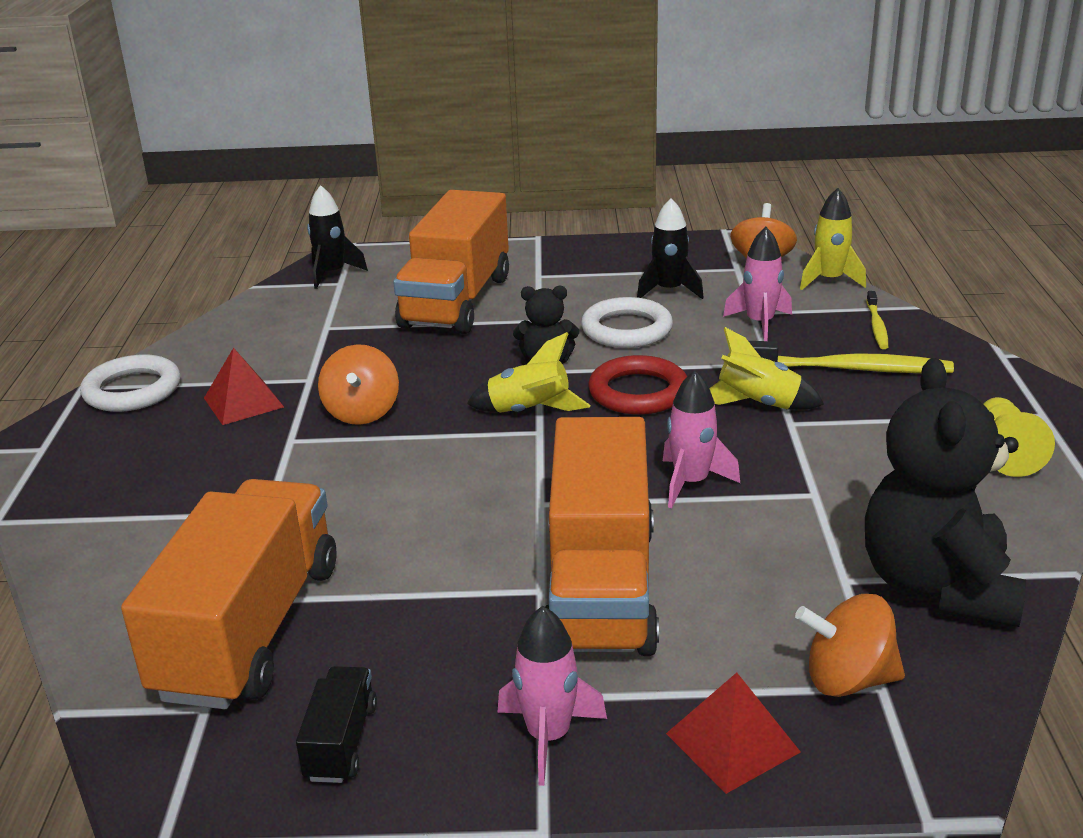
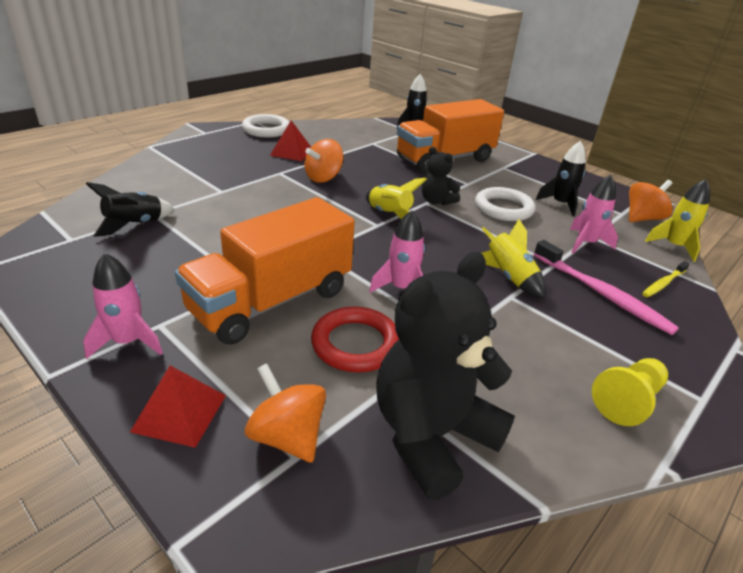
camera: 40 degrees right, 5 degrees up
orange truck [121,479,337,709] -> black rocket [86,182,175,237]
black truck [296,666,377,783] -> none
red ring [588,355,687,414] -> red ring moved to [311,307,399,373]
yellow toothbrush [749,341,954,373] -> pink toothbrush [534,240,679,335]

